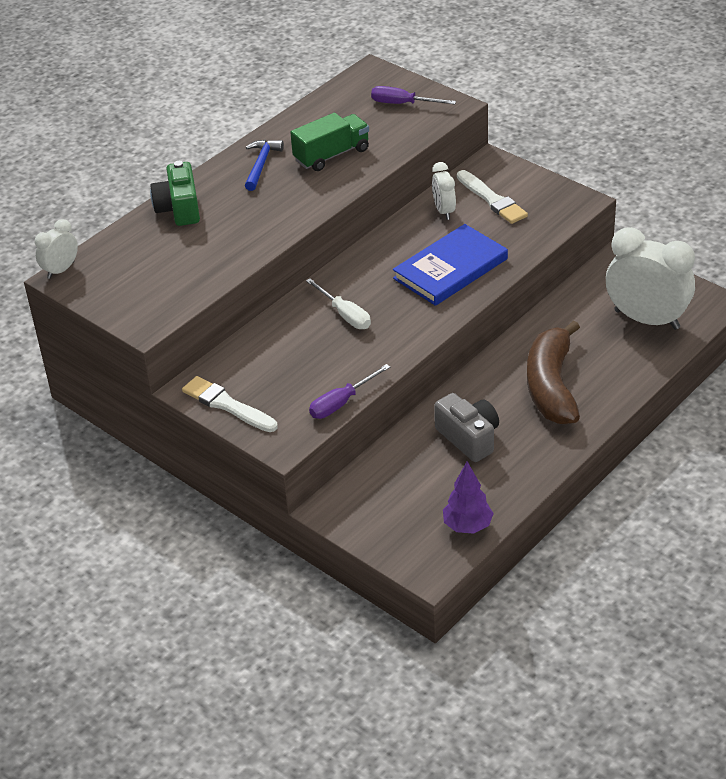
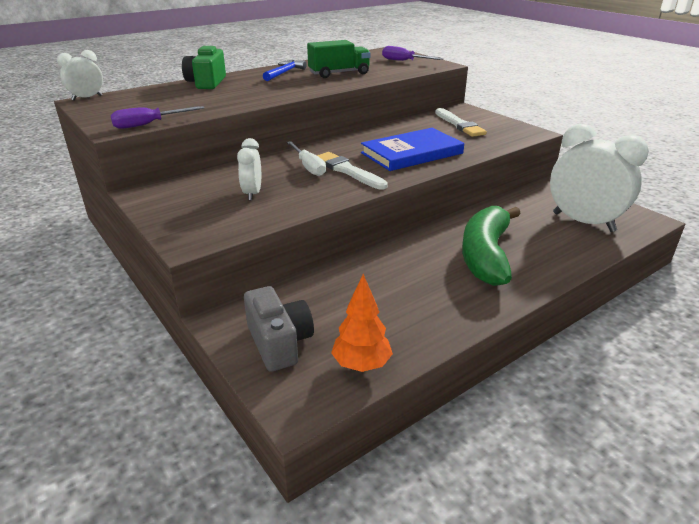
camera: 10 degrees right, 10 degrees down
white brush [182,376,278,432] -> white brush moved to [317,152,388,189]
purple screwdriver [309,364,390,419] -> purple screwdriver moved to [111,106,204,129]
white clock [432,162,456,220] -> white clock moved to [237,138,261,201]
grey camera [434,393,499,462] -> grey camera moved to [244,286,314,372]
purple tree [443,461,494,534] -> orange tree [331,274,393,372]
brown banana [527,321,580,424] -> green banana [462,206,521,286]

